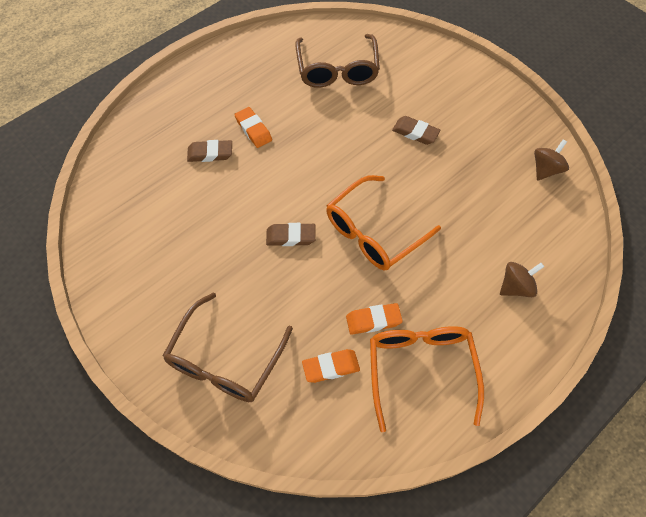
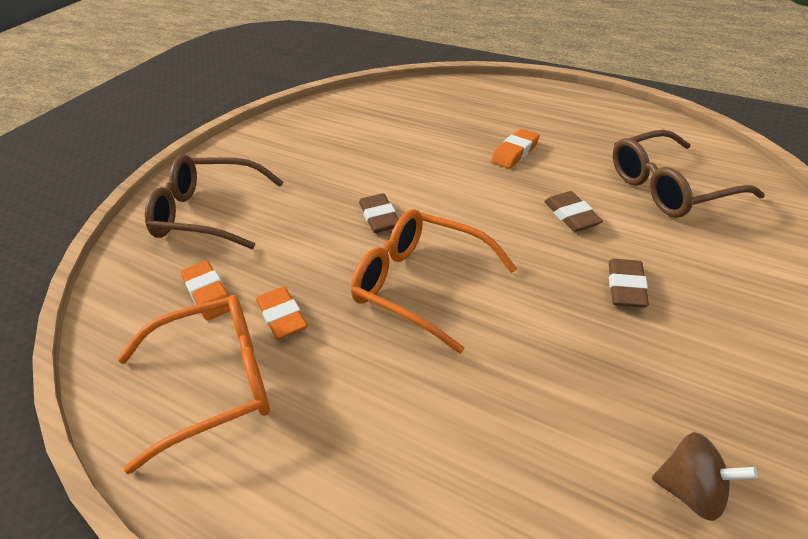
camera: 75 degrees right, 20 degrees down
brown eraser [187,140,232,162] -> brown eraser moved to [544,191,603,232]
brown spinning top [500,262,544,297] -> none

